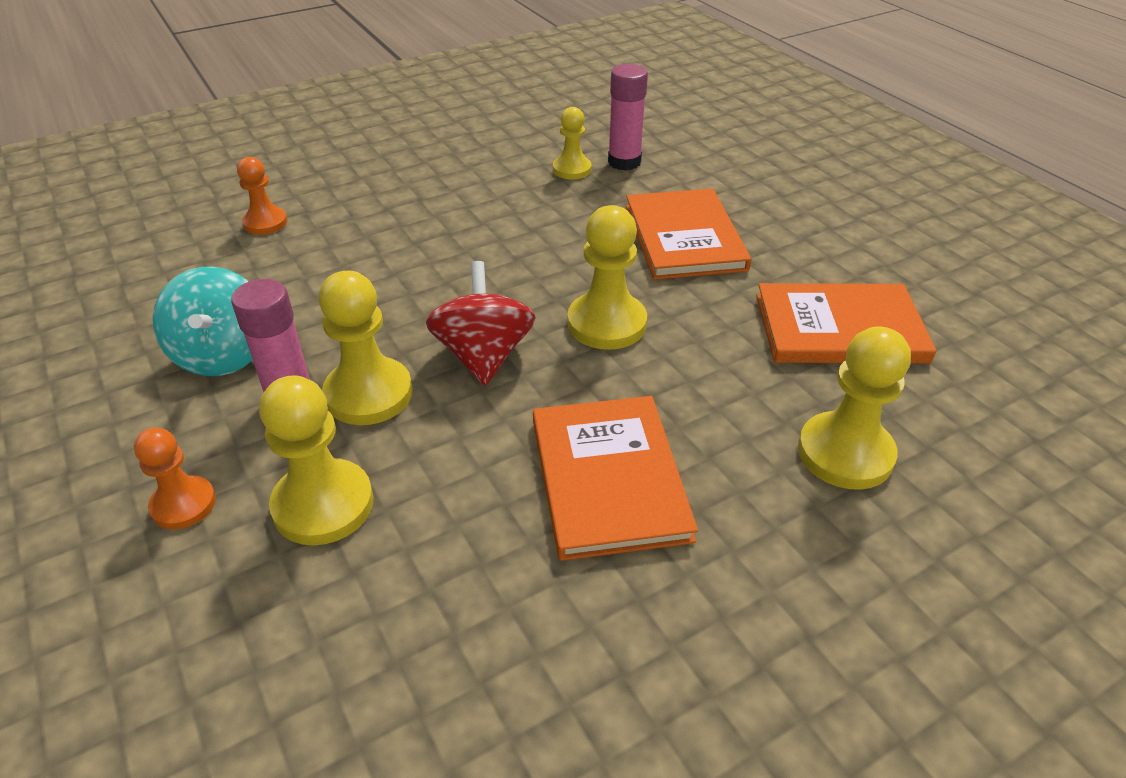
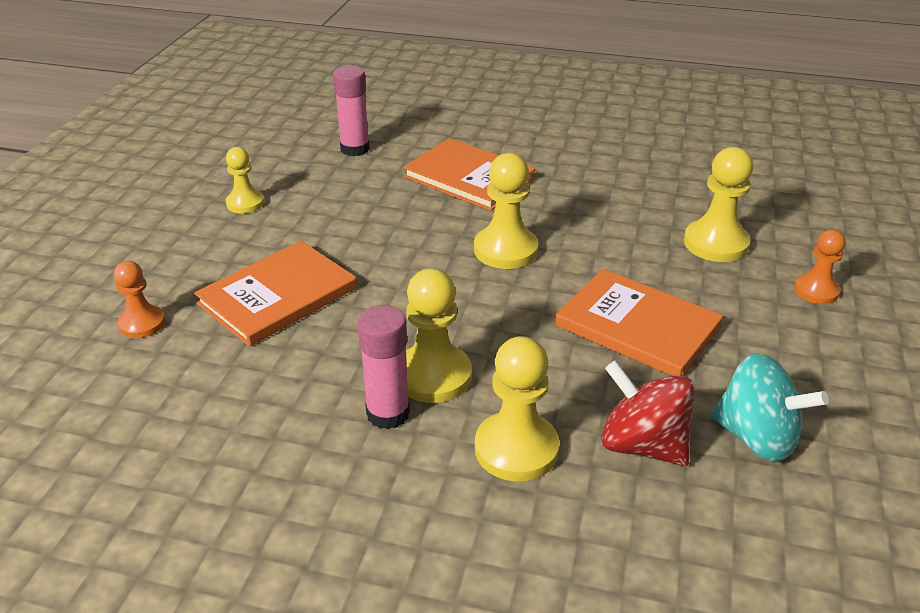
camera: 45 degrees left, 5 degrees down
orange pawn [134,427,216,530] -> orange pawn moved to [794,230,845,304]
turquoise spinning top [153,267,253,376] -> turquoise spinning top moved to [711,353,829,462]
red spinning top [426,261,536,386] -> red spinning top moved to [601,360,695,466]
yellow pawn [553,107,592,179] -> yellow pawn moved to [226,147,264,213]
orange book [756,283,937,363] -> orange book moved to [194,241,357,346]

